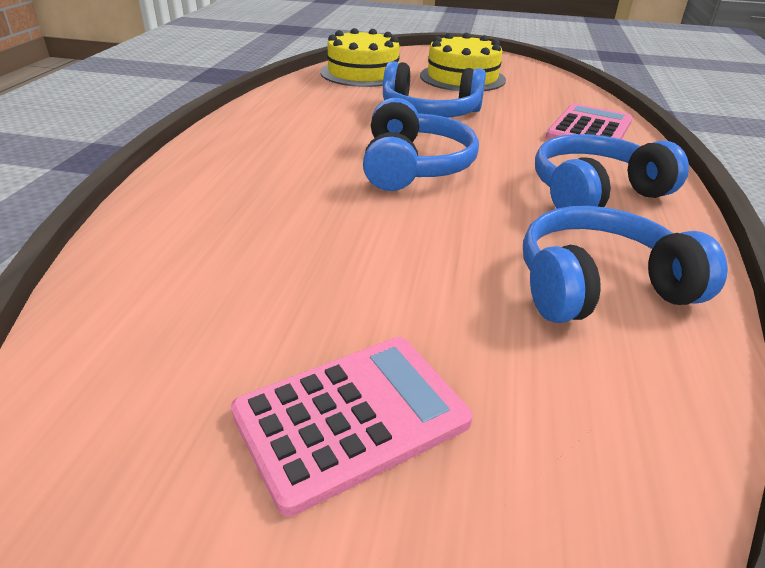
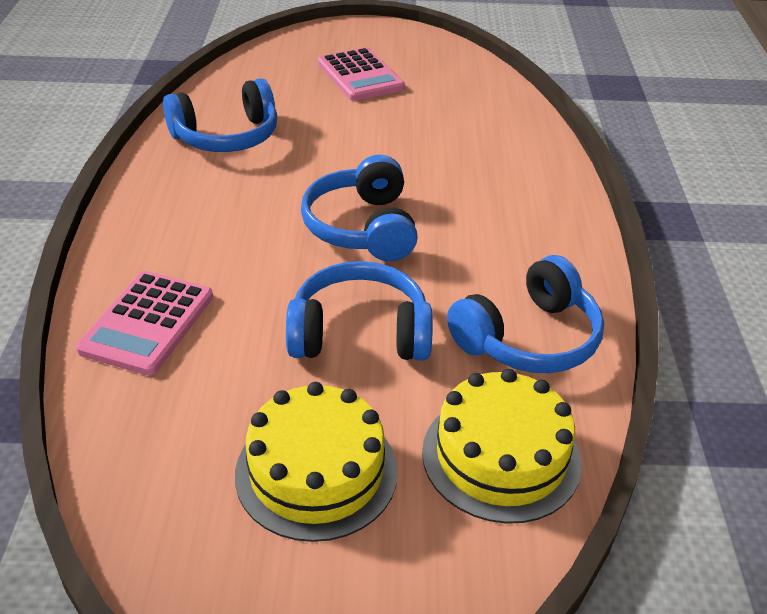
camera: 170 degrees right, 5 degrees up
pink calculator [231,337,473,516] -> pink calculator turned 75 degrees counterclockwise [318,47,405,101]
blue headphones [535,134,689,209] -> blue headphones moved to [447,255,604,373]

